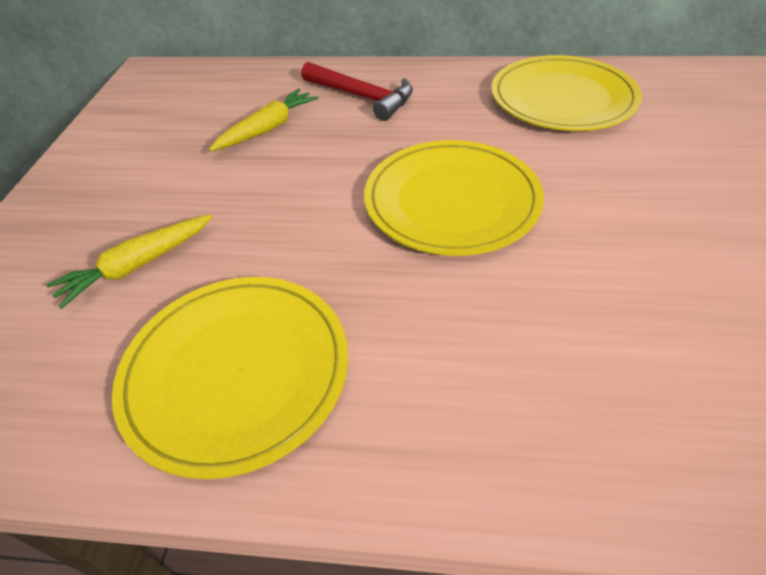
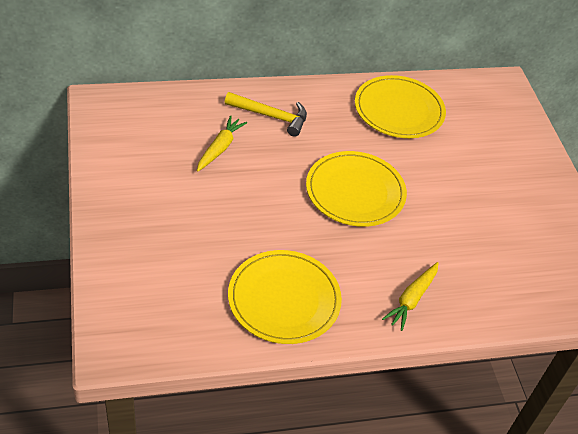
camera: 25 degrees left, 0 degrees up
yellow carrot [46,214,213,309] -> yellow carrot moved to [382,262,439,331]
red hammer [301,62,413,121] -> yellow hammer [225,92,307,137]

